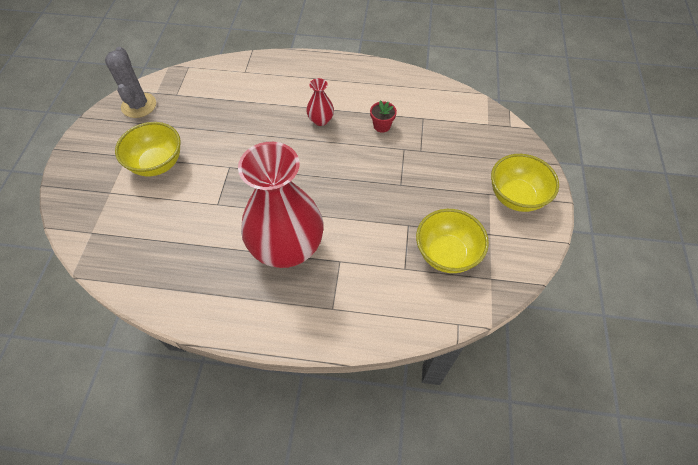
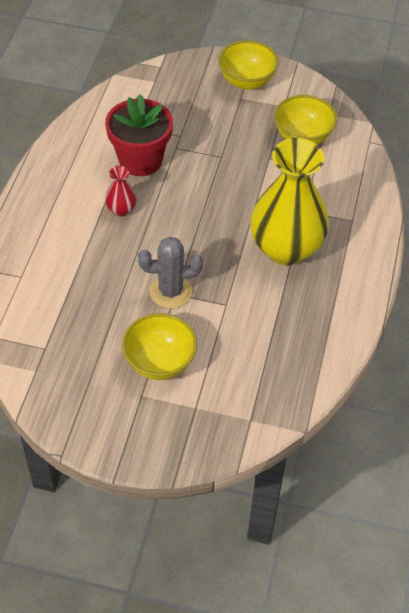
camera: 85 degrees left, 5 degrees down
grey cactus [105,47,156,118] -> grey cactus moved to [138,237,203,309]
red vase [238,142,323,268] -> yellow vase [250,138,329,265]
red flower pot [370,100,397,133] -> red flower pot [105,94,173,176], size x2.32

